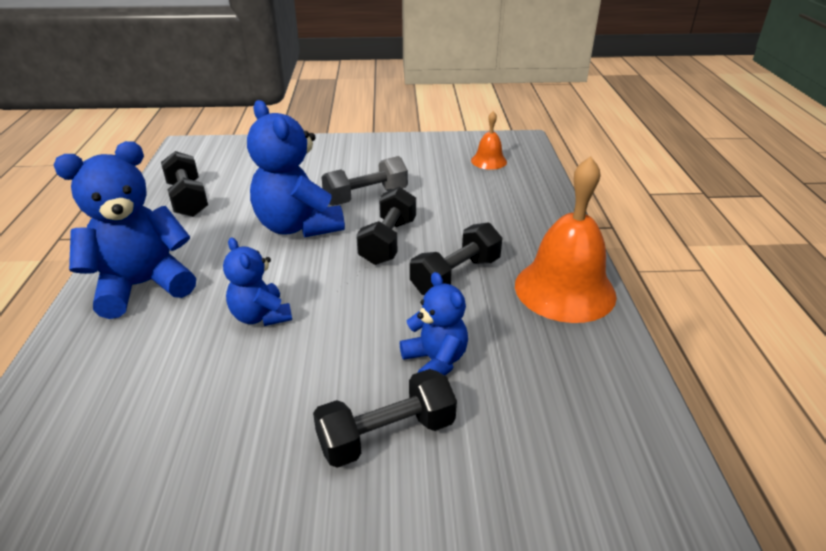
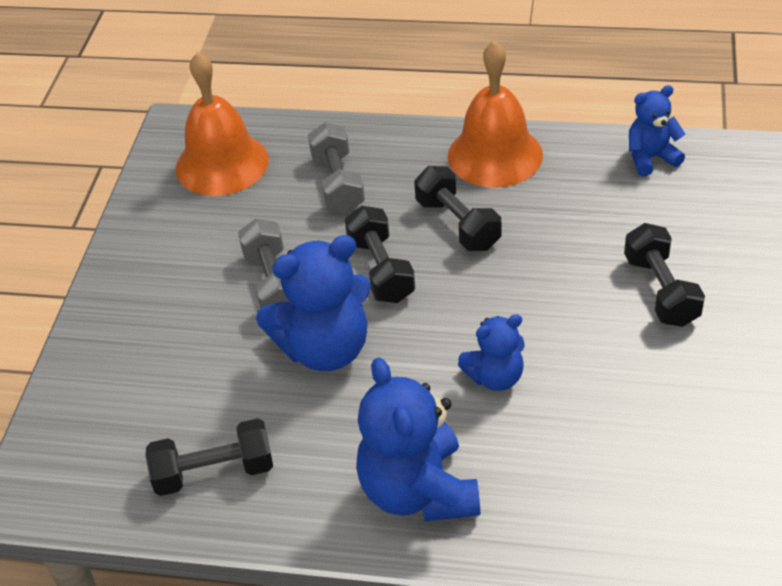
camera: 75 degrees left, 10 degrees up
black dumbbell [356,187,416,265] -> black dumbbell turned 45 degrees clockwise [345,206,415,303]
blue teddy bear [400,272,468,375] -> blue teddy bear moved to [629,85,685,176]
orange bell [471,111,507,170] -> orange bell [175,52,269,196], size x2.02
none -> grey dumbbell [308,122,365,213]

